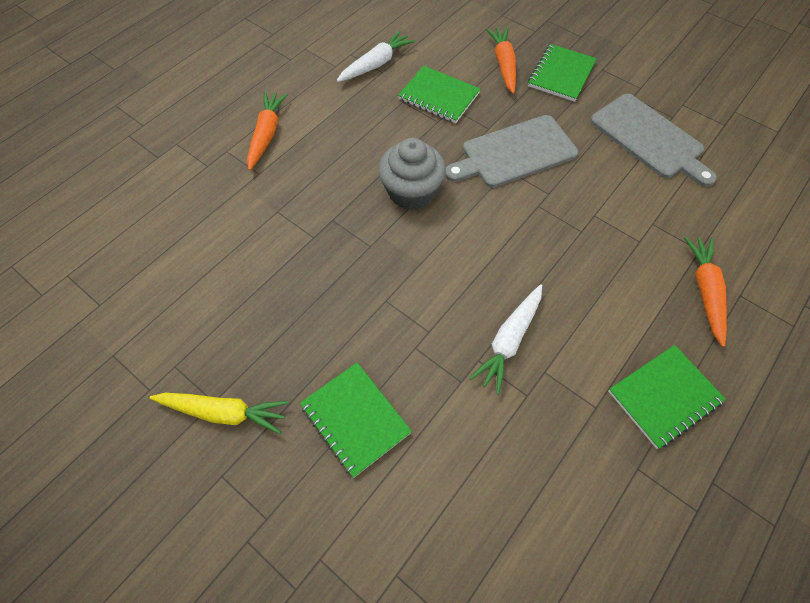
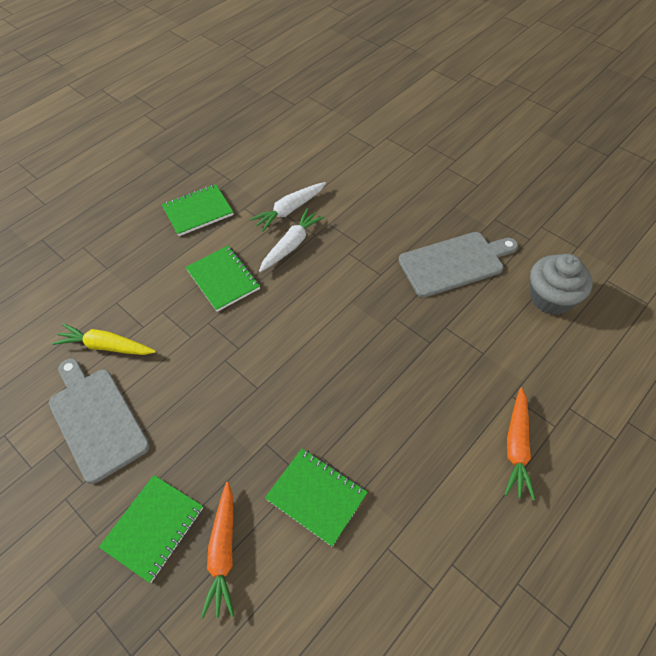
camera: 175 degrees left, 5 degrees down
yellow carrot [149,393,288,434] -> yellow carrot moved to [52,324,156,355]
green notebook [300,363,412,478] -> green notebook moved to [186,246,260,312]
white carrot [337,31,416,82] -> white carrot moved to [250,182,326,232]
grey cupcake [379,138,446,210] -> grey cupcake moved to [530,254,592,315]
grey cutting board [445,115,578,188] -> grey cutting board moved to [399,232,518,297]
orange carrot [684,237,727,347] -> none

